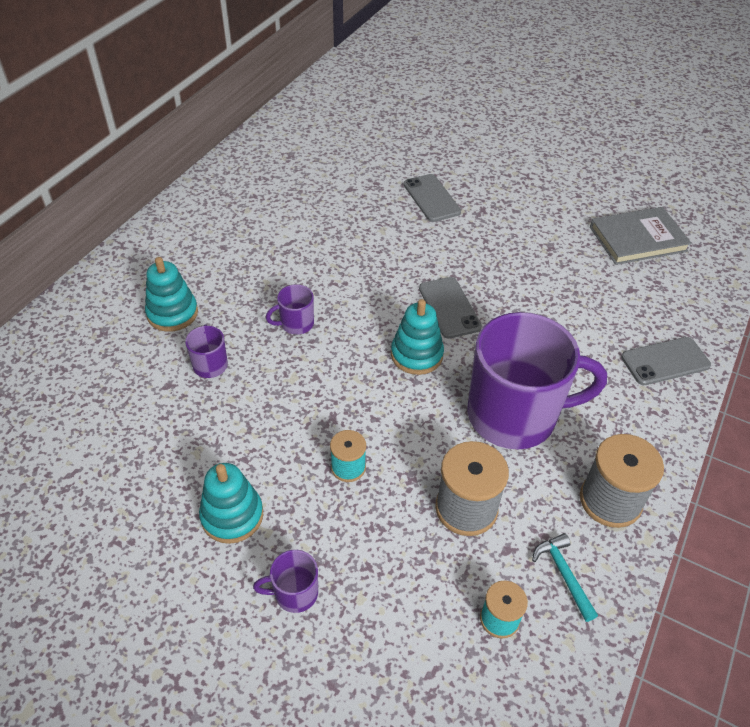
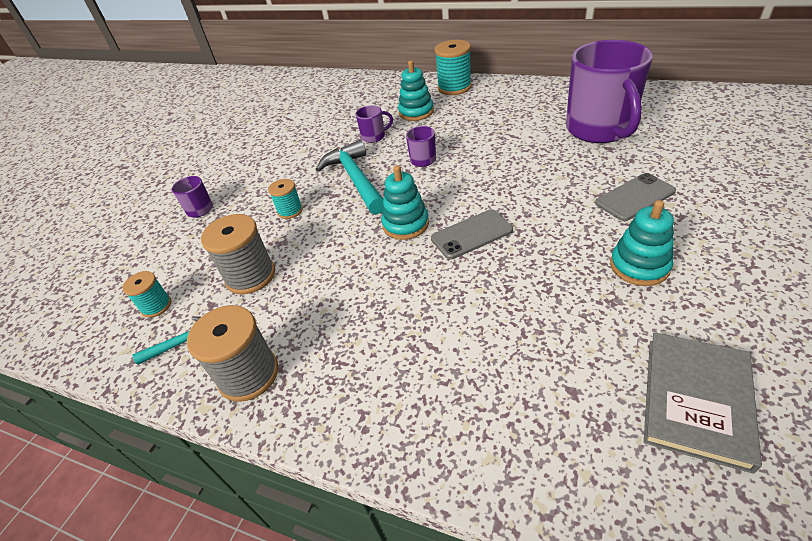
camera: 90 degrees right, 5 degrees down
turquoise stacking toy [199,463,263,544] -> turquoise stacking toy moved to [610,200,674,286]
purple mug [468,312,607,450] -> purple mug moved to [566,40,653,143]
grey book [590,207,692,265] -> grey book turned 45 degrees clockwise [644,332,762,474]
grey phone [621,337,711,385] -> none
none -> turquoise hammer [316,140,383,215]
none -> turquoise spool [434,40,472,95]

